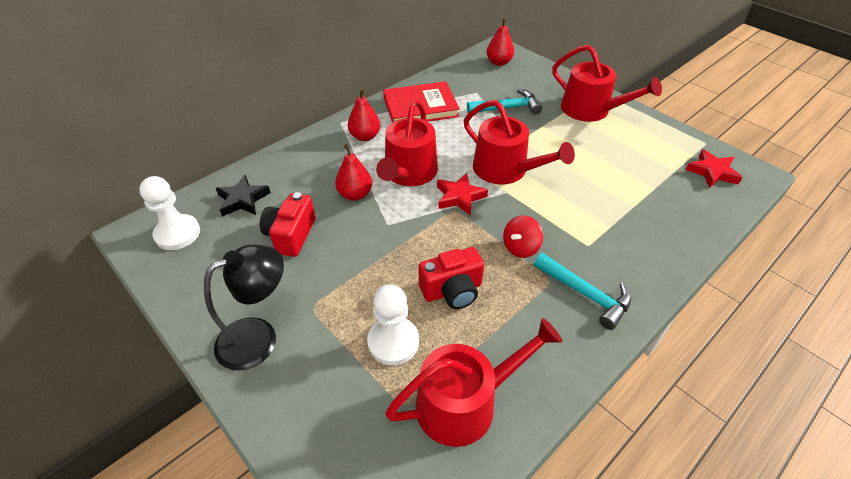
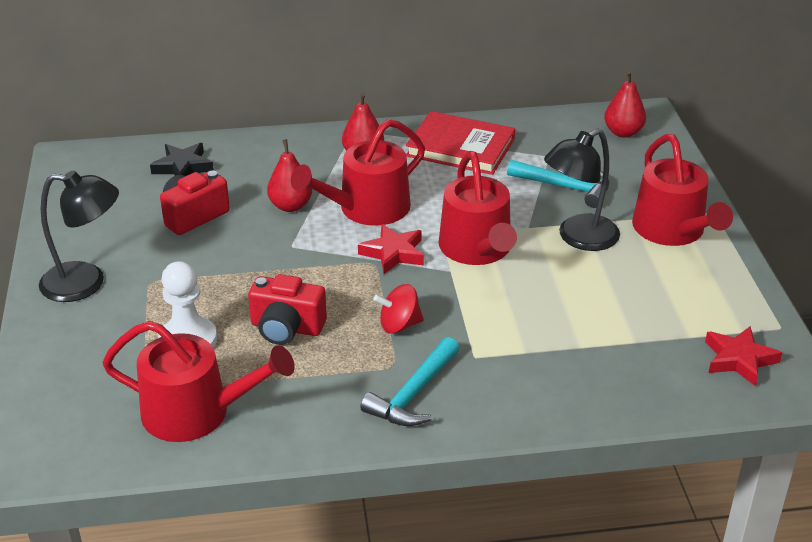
camera: 35 degrees right, 10 degrees down
white pawn [139,176,200,250] -> none
turquoise hammer [534,253,631,330] -> turquoise hammer turned 45 degrees clockwise [360,337,459,426]
none -> black lamp [544,129,620,251]

